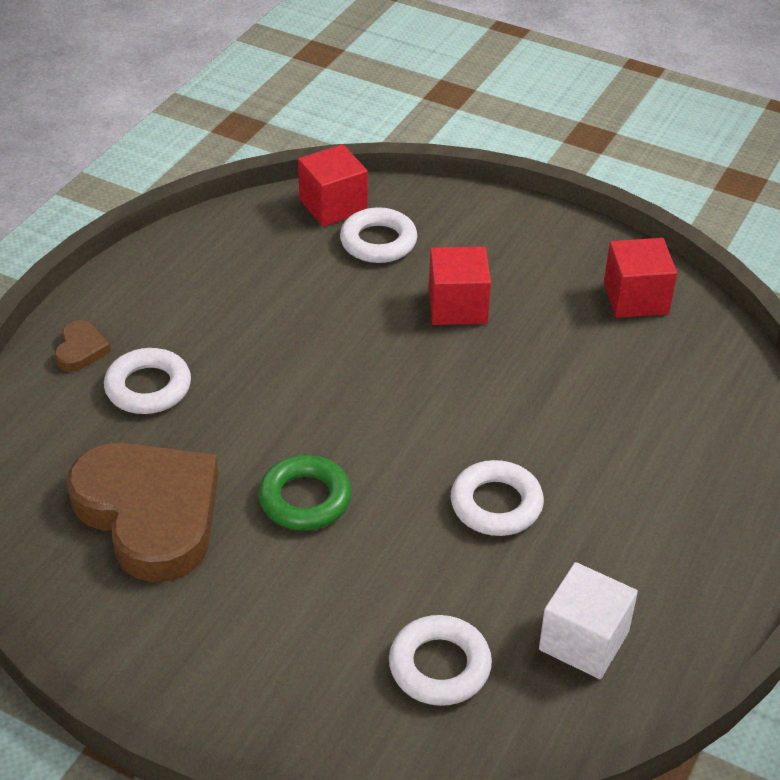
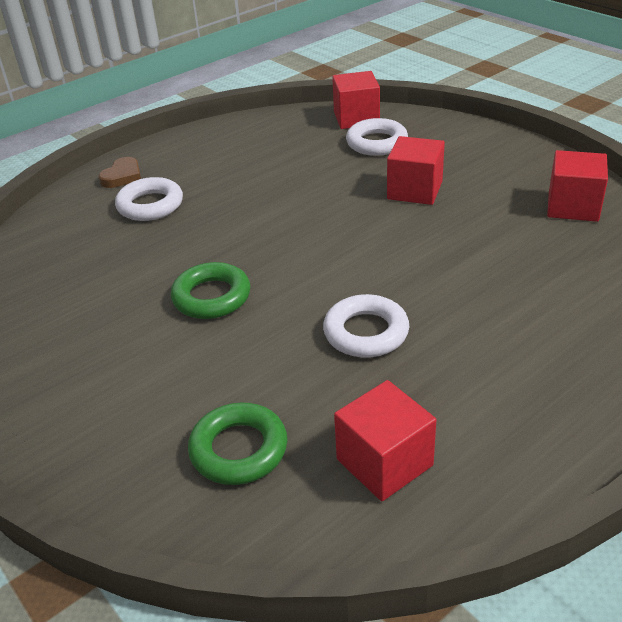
camera: 25 degrees right, 5 degrees down
brown heart [67,442,218,582] -> none
white ring [389,615,492,706] -> green ring [188,403,288,485]
white cube [539,562,638,679] -> red cube [334,380,436,501]

